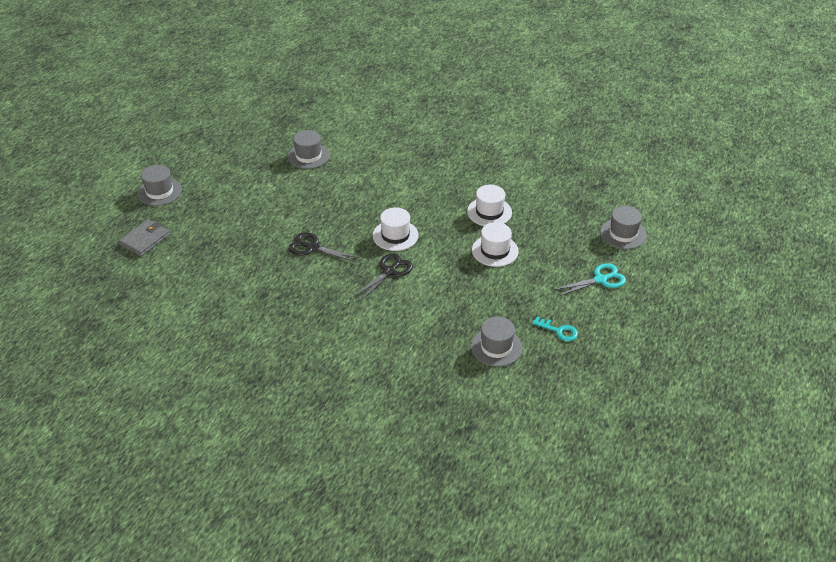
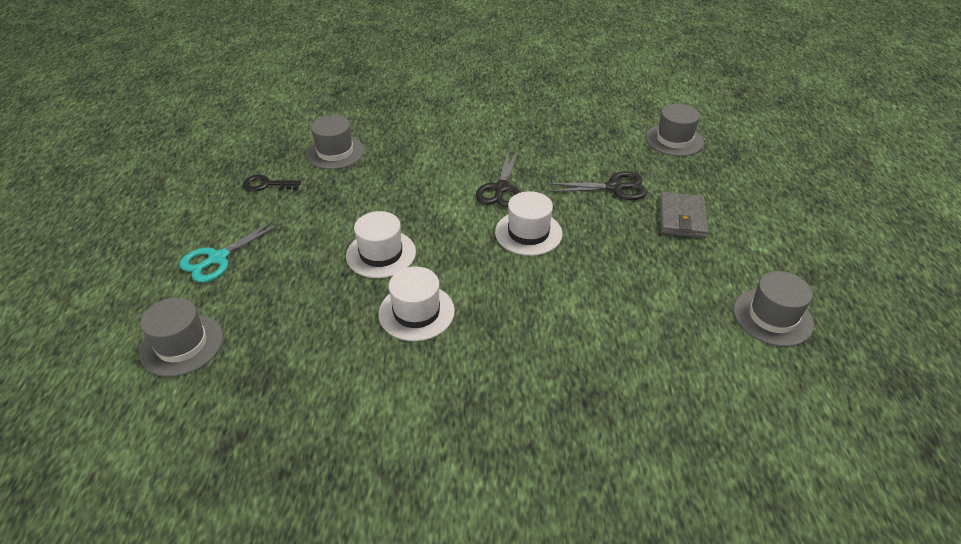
camera: 155 degrees right, 0 degrees up
grey wallet [119,219,170,256] -> grey wallet moved to [659,192,708,238]
grey hat [137,165,182,206] -> grey hat moved to [646,104,704,156]
turquoise key [532,316,578,341] -> black key [243,175,301,192]

